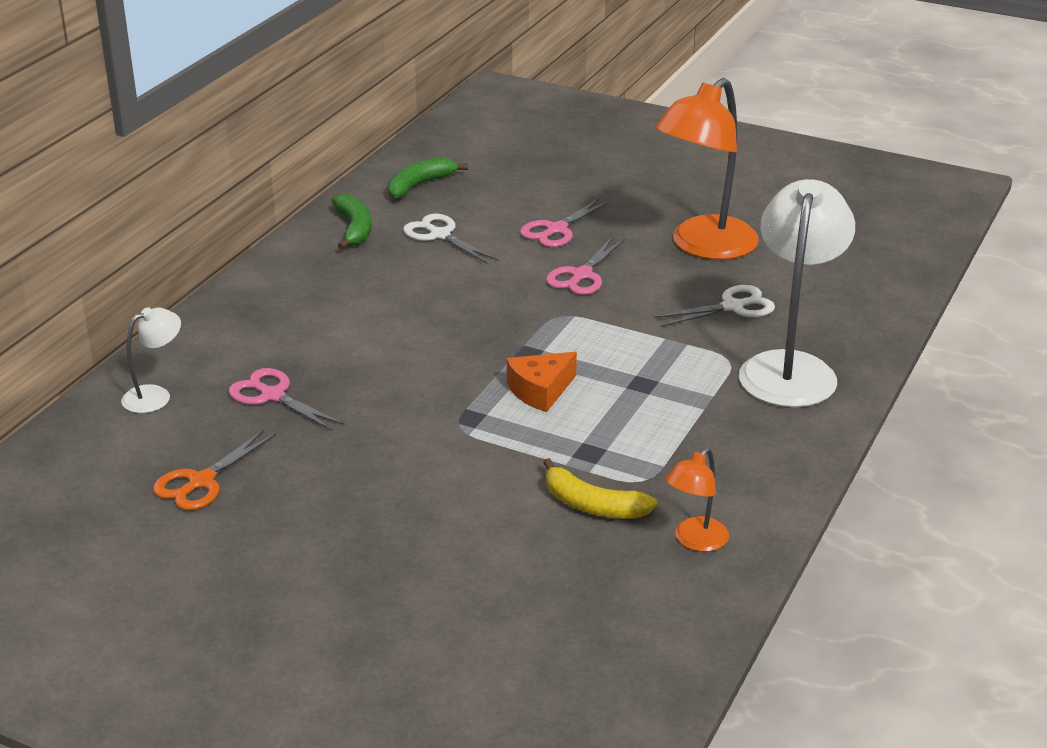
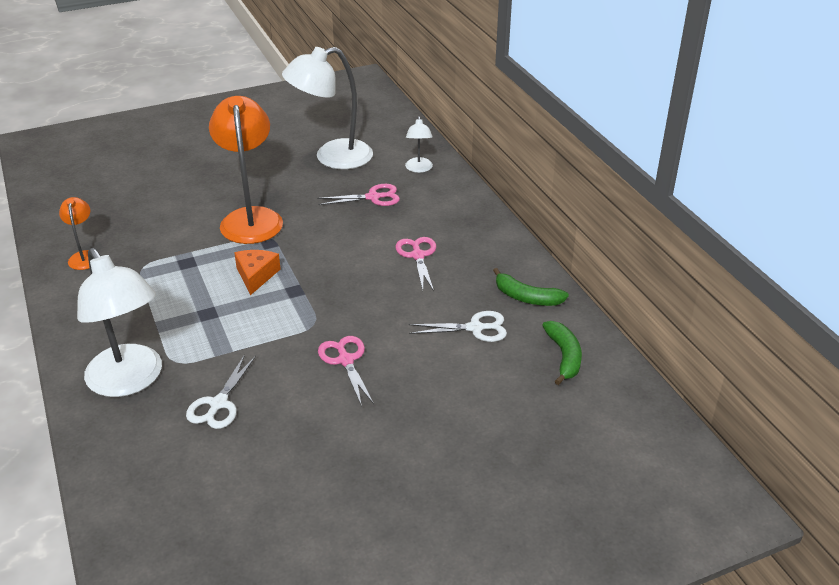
camera: 130 degrees right, 5 degrees up
orange scissors [153,430,276,510] -> white lamp [282,47,373,169]
pink scissors [520,198,611,247] -> pink scissors moved to [396,237,436,291]
yellow banana [543,458,657,519] -> none
orange lamp [655,78,759,260] -> orange lamp moved to [209,96,283,244]

